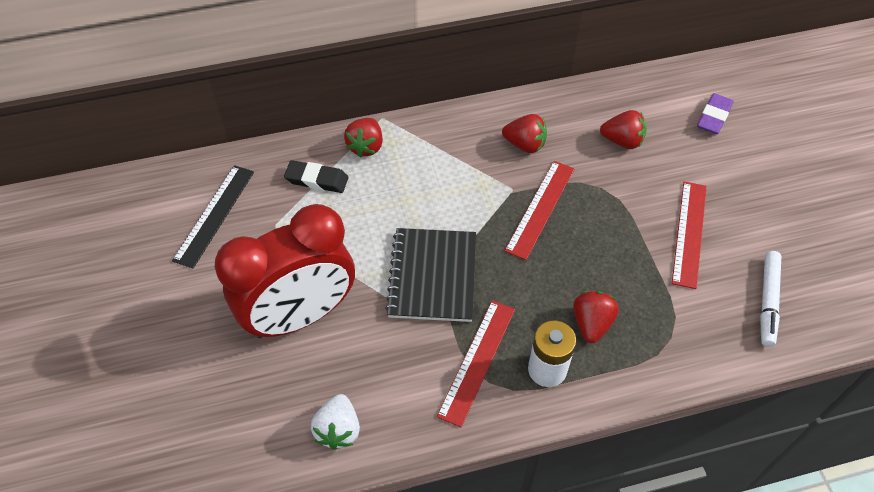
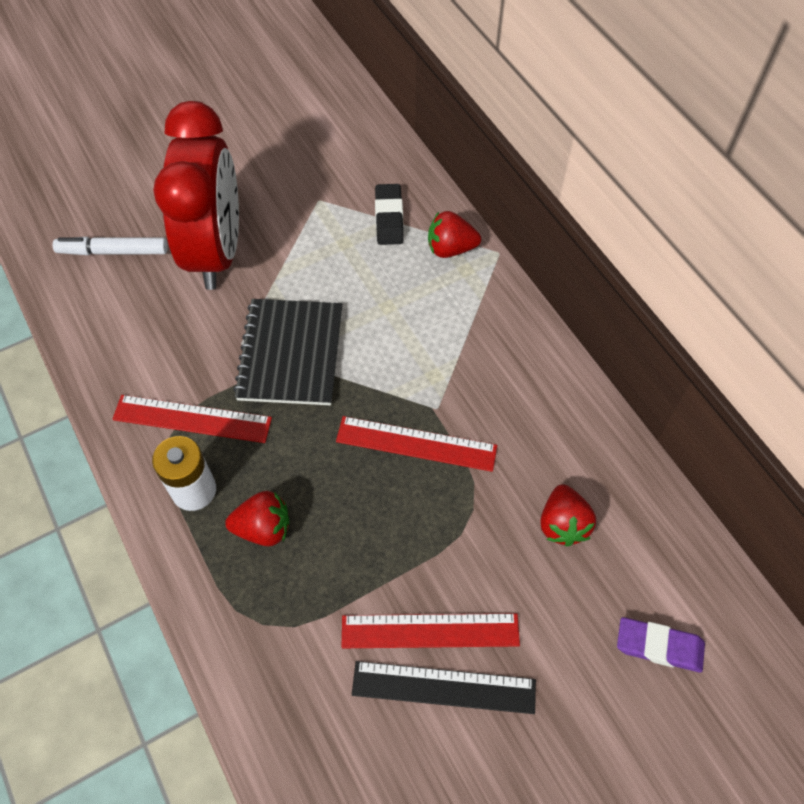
camera: 75 degrees right, 5 degrees up
black ruler [172,165,254,268] -> black ruler moved to [352,661,536,714]
red clock [215,204,355,338] -> red clock turned 135 degrees counterclockwise [153,101,239,290]
white strawberry [311,394,360,450] -> none
black notebook [385,228,476,322] -> black notebook turned 75 degrees counterclockwise [233,299,342,405]
red strawberry [502,114,547,153] -> none
white marker [760,251,781,347] -> white marker moved to [53,237,168,255]

